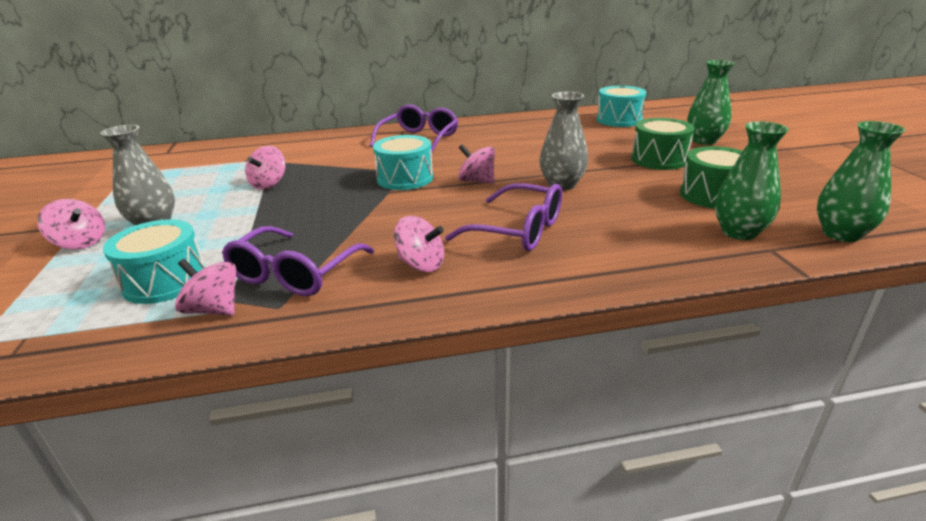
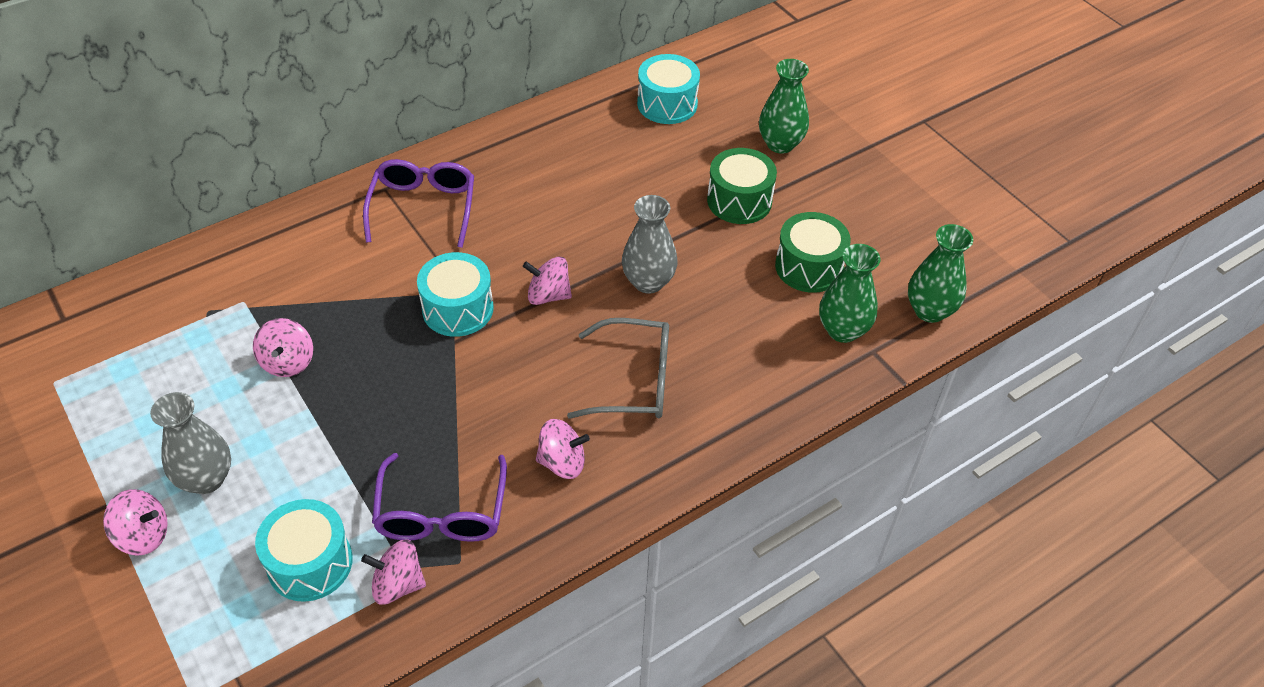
camera: 25 degrees left, 20 degrees up
purple glasses [445,183,562,251] -> grey glasses [567,318,669,419]

